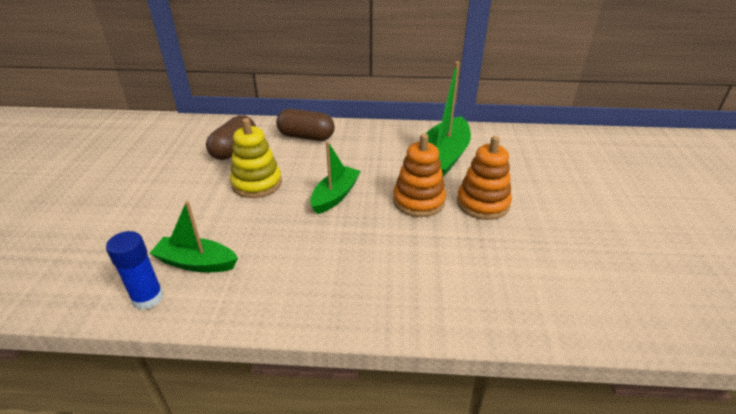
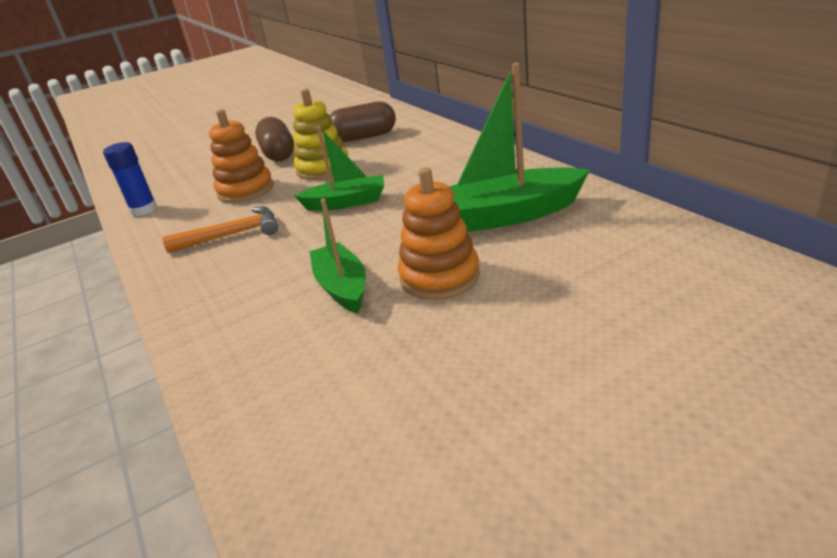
camera: 60 degrees right, 5 degrees down
green boat [149,201,238,272] -> green boat moved to [310,199,366,313]
brown capsule [276,109,335,141] -> brown capsule moved to [255,117,294,161]
orange stacking toy [393,134,446,217] -> orange stacking toy moved to [209,109,274,203]
none -> orange hammer [163,207,278,253]

